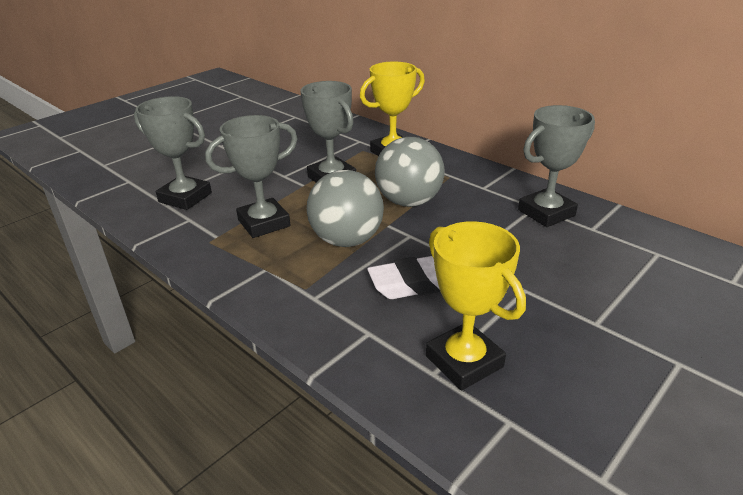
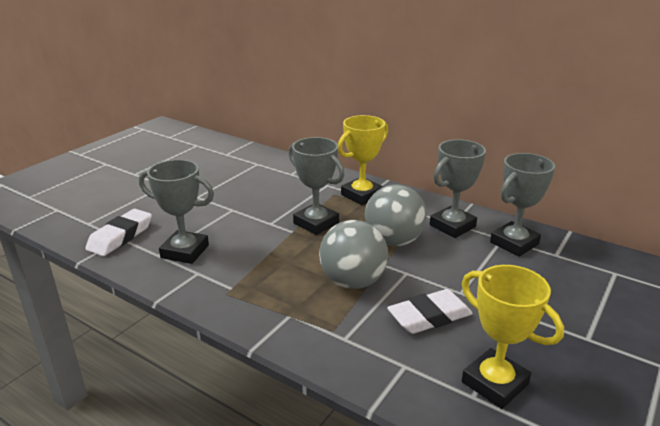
camera: 10 degrees left, 5 degrees down
grey trophy [205,115,298,238] -> grey trophy moved to [430,139,486,238]
none -> white eraser [85,209,152,256]

